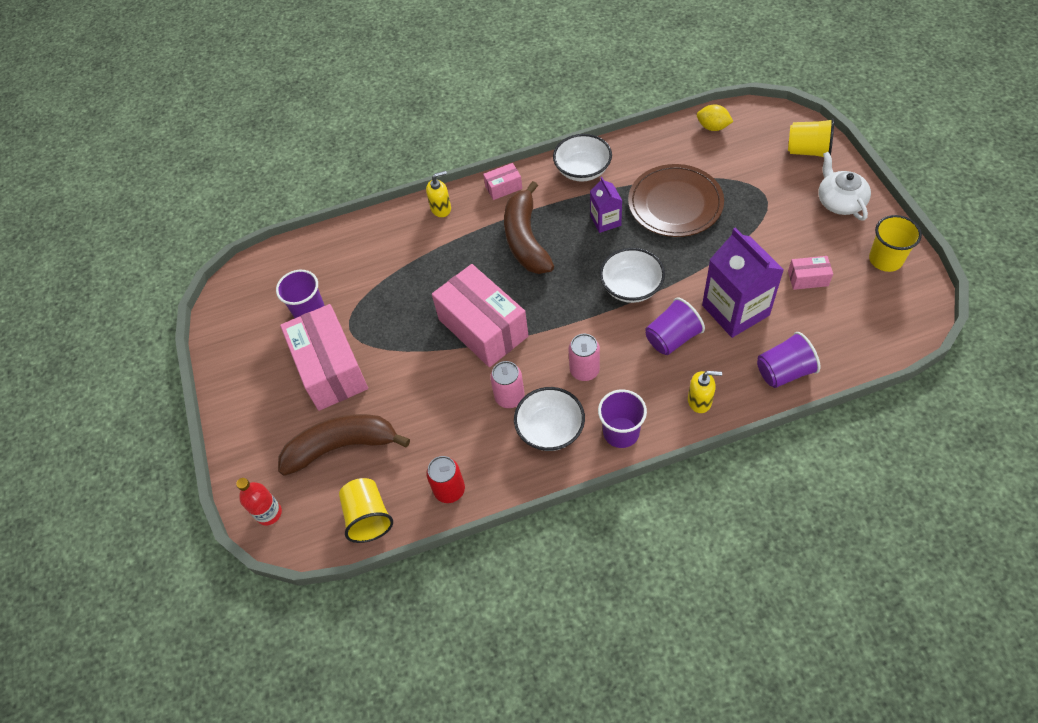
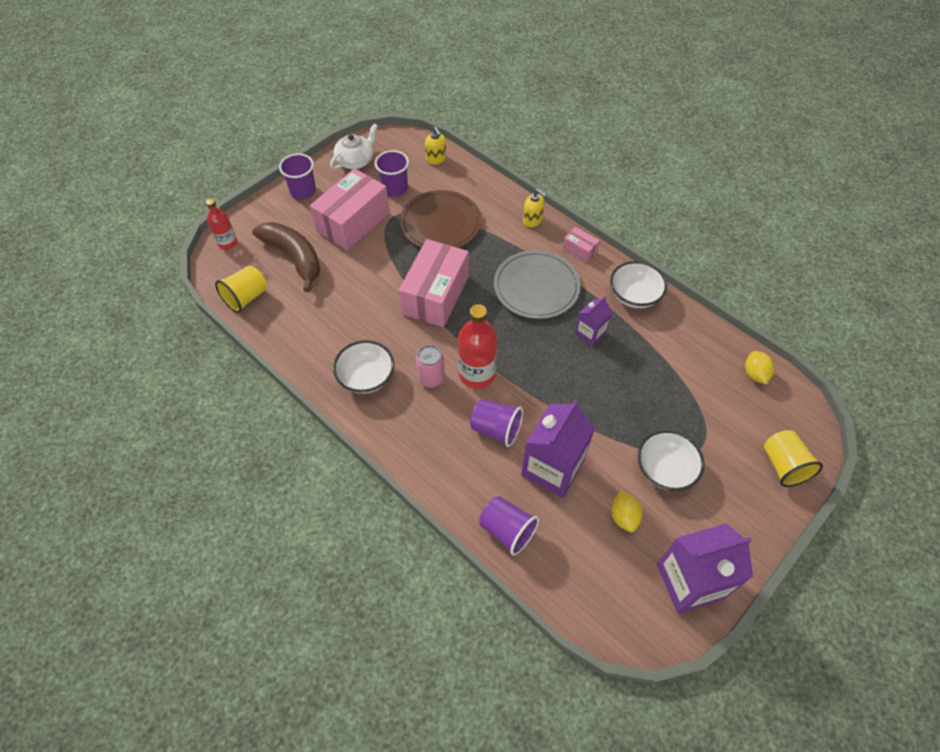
camera: 55 degrees right, 0 degrees up
red can [426,456,465,503] -> none
pink can [490,361,525,408] -> none
brown banana [504,181,554,274] -> grey plate [494,250,581,319]
purple cup [598,389,647,448] -> purple cup moved to [279,153,316,199]
white bowl [600,248,665,303] -> white bowl moved to [638,430,705,491]
brown plate [628,164,724,237] -> brown plate moved to [400,190,481,248]
yellow soap dispenser [688,371,722,413] -> yellow soap dispenser moved to [425,127,446,164]
pink box [788,256,833,290] -> yellow lemon [611,491,642,532]
white teapot [818,152,871,221] -> white teapot moved to [330,123,378,170]
yellow cup [869,215,922,272] -> purple carton [657,523,753,614]
none -> red bottle [458,304,498,389]

